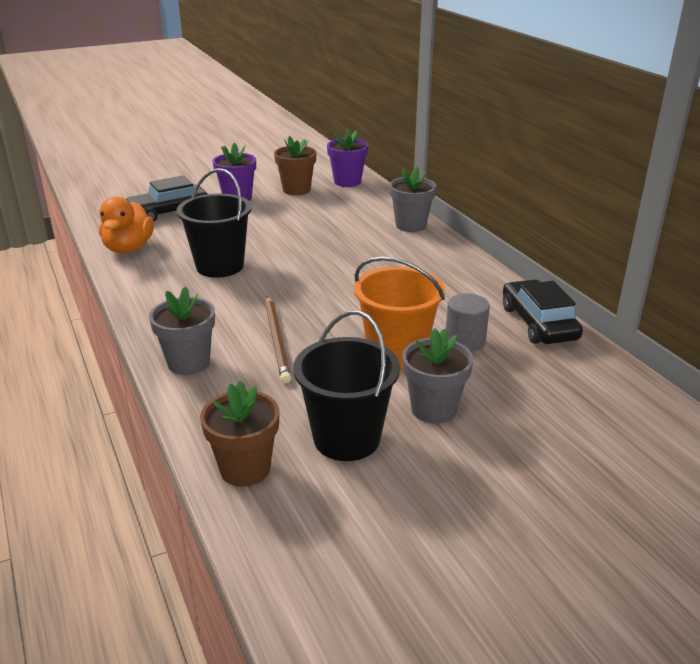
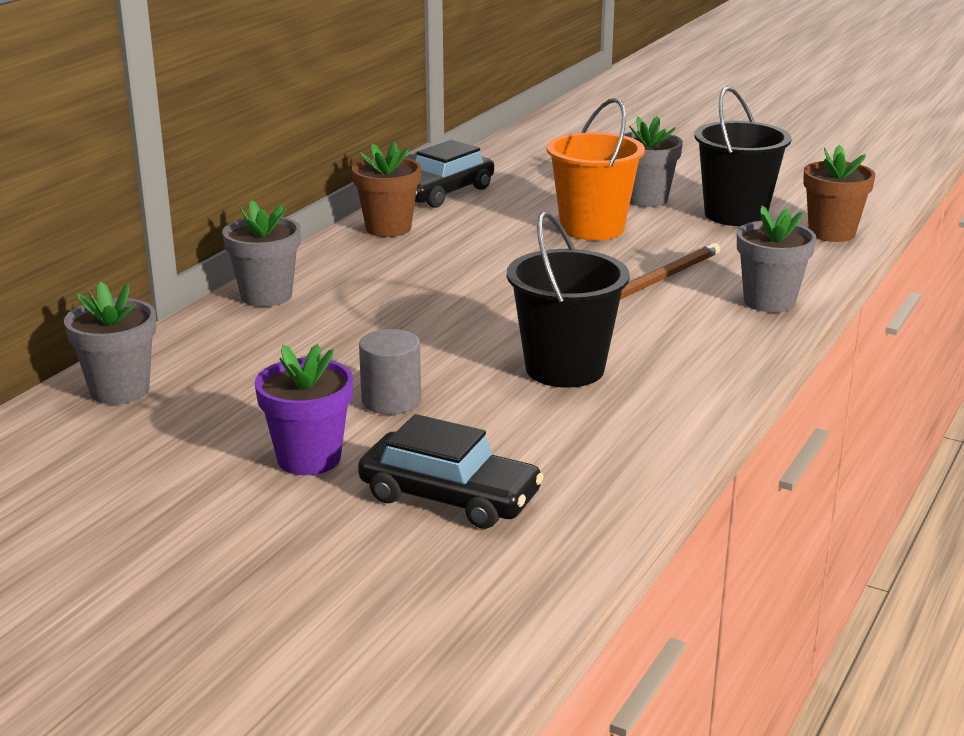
camera: 125 degrees left, 5 degrees down
orange duck [99,197,154,253] -> none
brown flower pot [274,136,317,195] -> brown flower pot moved to [352,141,421,237]
purple flower pot [327,128,368,187] -> grey flower pot [64,282,156,404]
grey cylinder [446,293,490,352] -> grey cylinder moved to [359,329,421,414]

